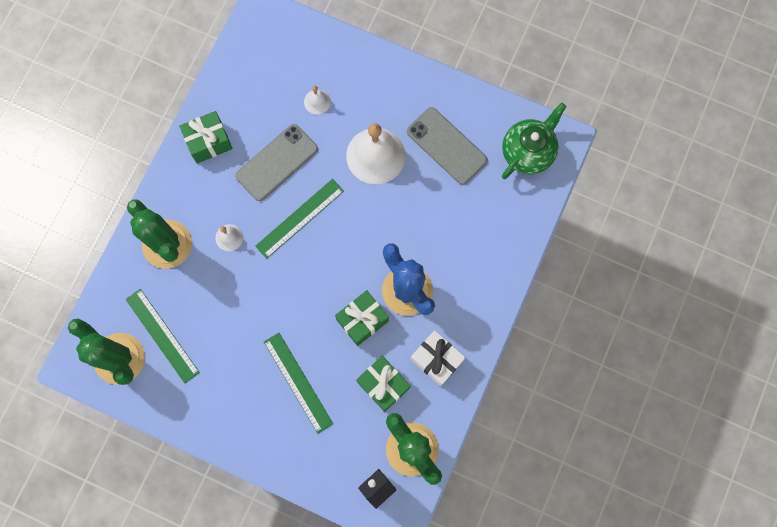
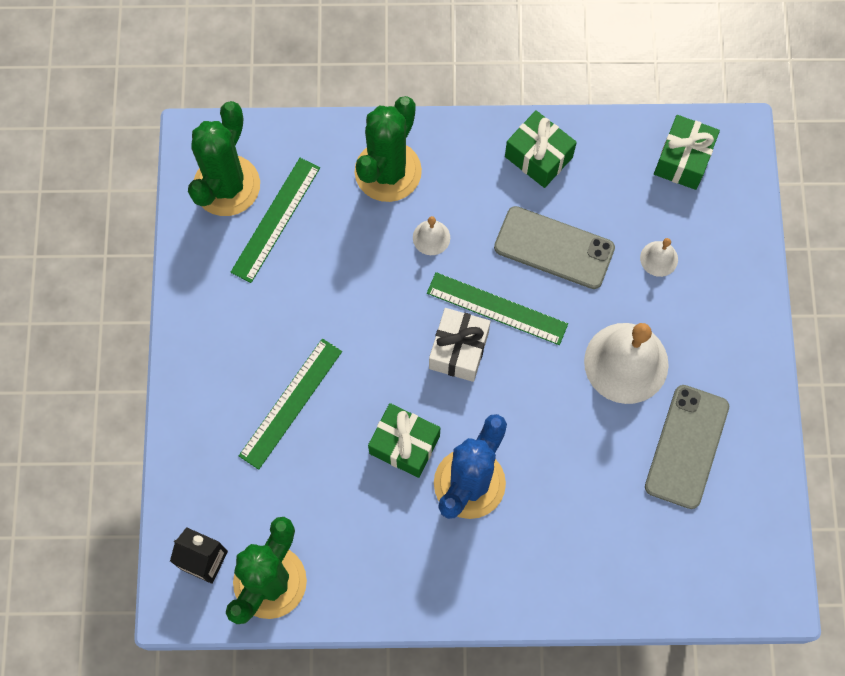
camera: 65 degrees right, 5 degrees down
green gift [356,356,411,412] -> green gift moved to [654,115,720,190]
white gift [411,330,466,386] -> white gift moved to [429,308,491,382]
green teapot [502,103,566,179] -> none

